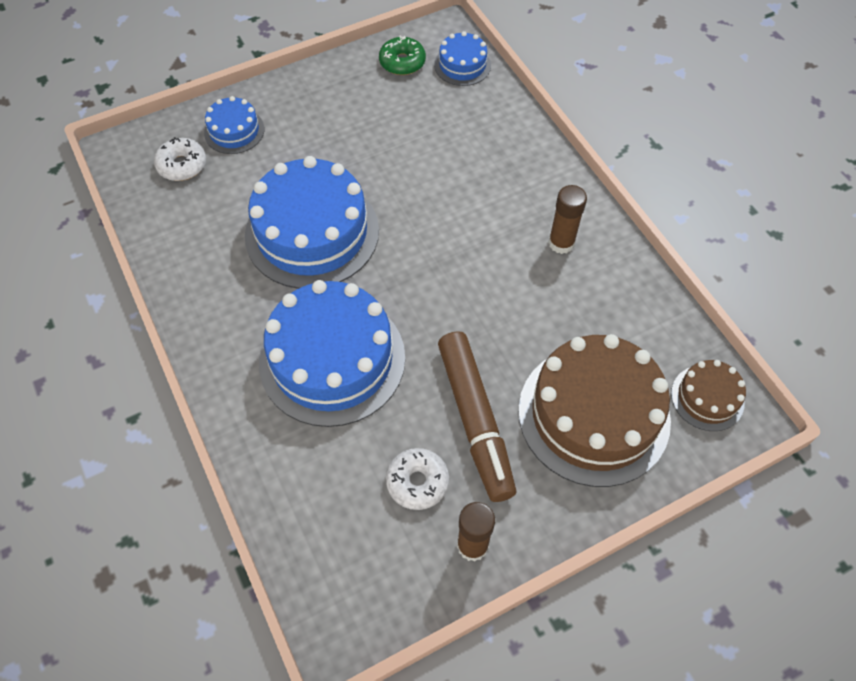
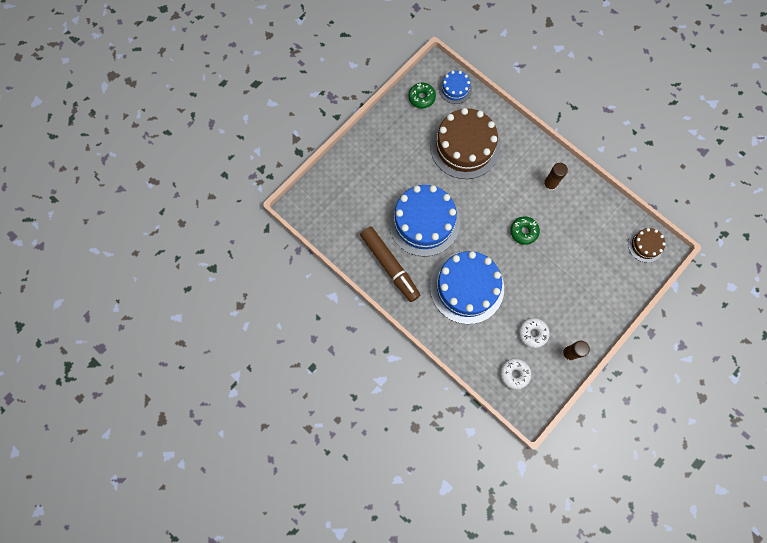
camera: 20 degrees left, 15 degrees up
white donut [154,137,206,181] -> white donut moved to [500,358,531,389]
blue cake [204,96,264,154] -> none
brown marker [438,331,516,502] -> brown marker moved to [360,227,420,302]
brown cake [518,334,671,487] -> brown cake moved to [430,108,500,179]
none -> green donut [510,216,540,245]

